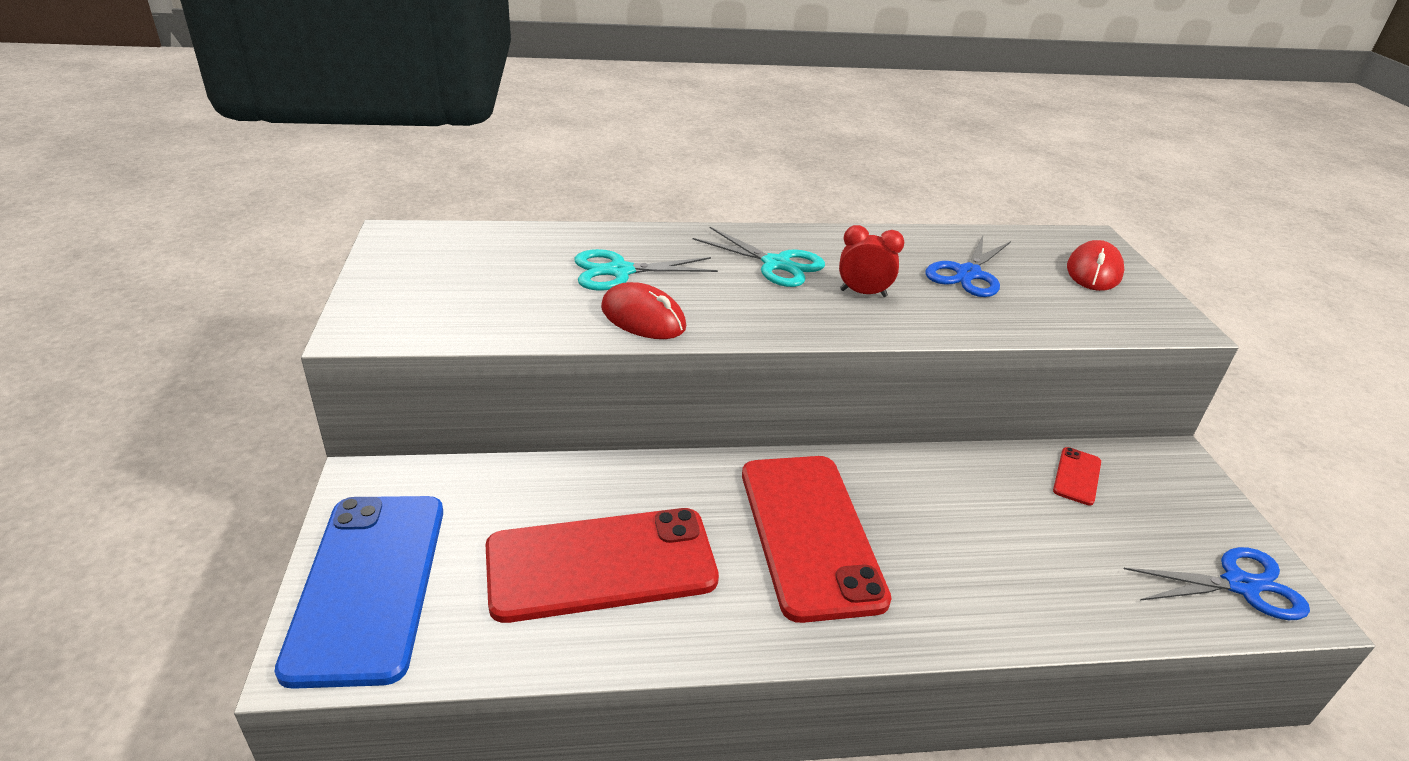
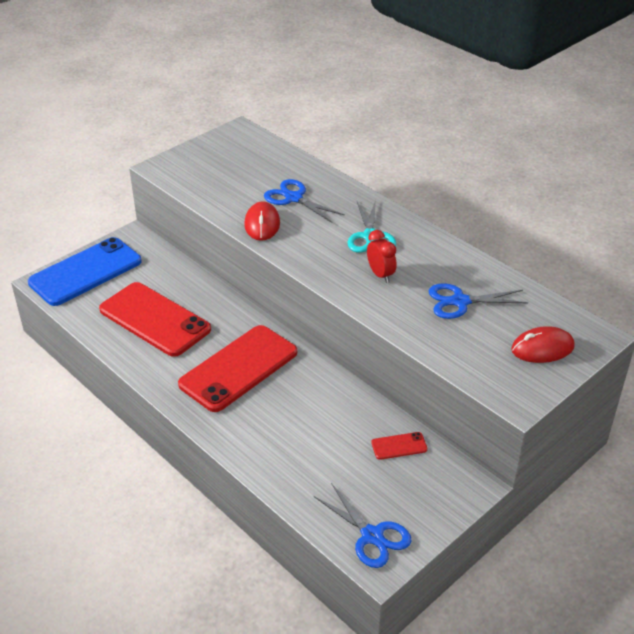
camera: 55 degrees right, 5 degrees up
turquoise scissors [574,249,718,291] -> blue scissors [264,179,345,223]

